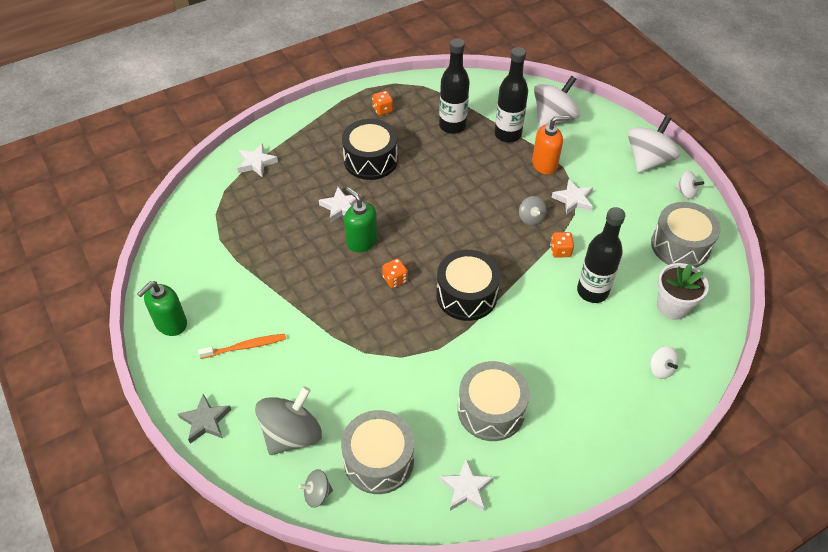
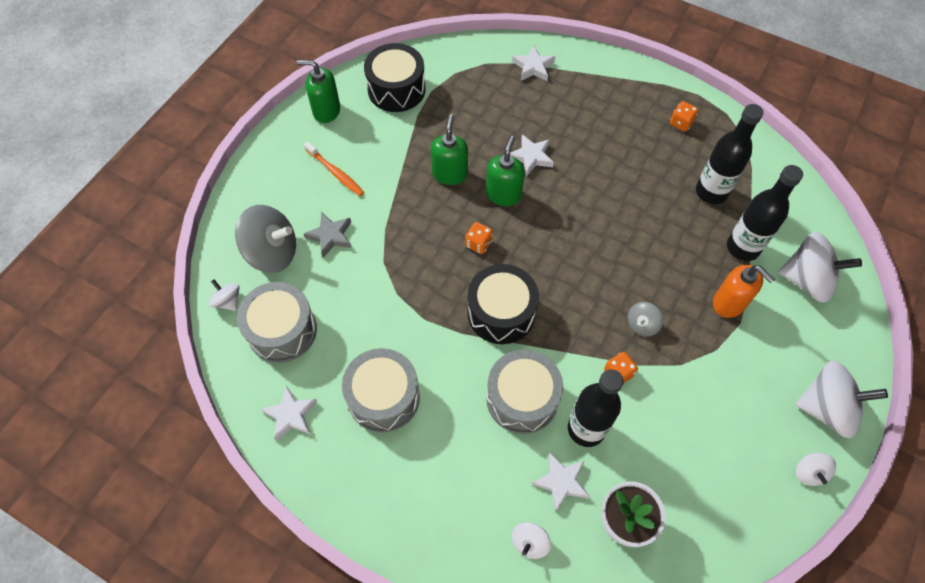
camera: 60 degrees right, 10 degrees up
grey star [178,394,231,444] -> grey star moved to [304,212,352,257]
grey spinning top [298,469,333,508] -> white spinning top [209,279,240,311]
black drum [342,119,398,180] -> black drum moved to [364,43,426,112]
white star [551,179,593,215] -> white star moved to [532,453,590,511]
grey drum [651,202,720,268] -> grey drum moved to [486,350,563,434]
none -> green soap dispenser [431,114,468,185]

